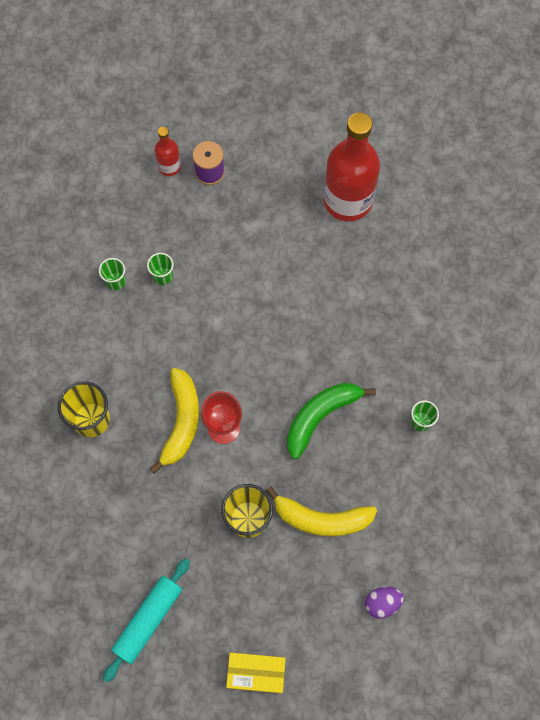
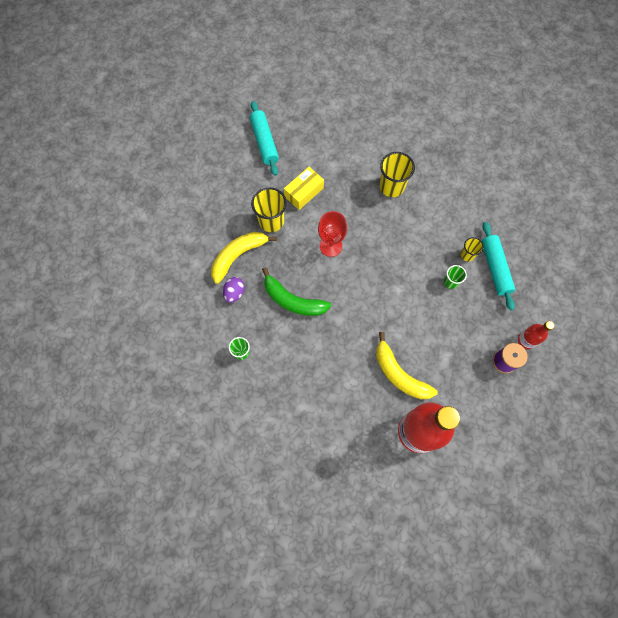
camera: 130 degrees right, 0 degrees up
green cup [99,258,126,290] -> yellow cup [461,237,484,262]
yellow banana [149,368,199,474] -> yellow banana moved to [376,332,438,399]
yellow box [226,653,286,693] -> yellow box moved to [284,167,324,210]
green banana [287,383,376,459] -> green banana turned 120 degrees clockwise [262,267,331,316]
purple egg [365,587,404,619] -> purple egg moved to [223,277,245,303]
none -> turquoise rolling pin [482,222,515,311]

